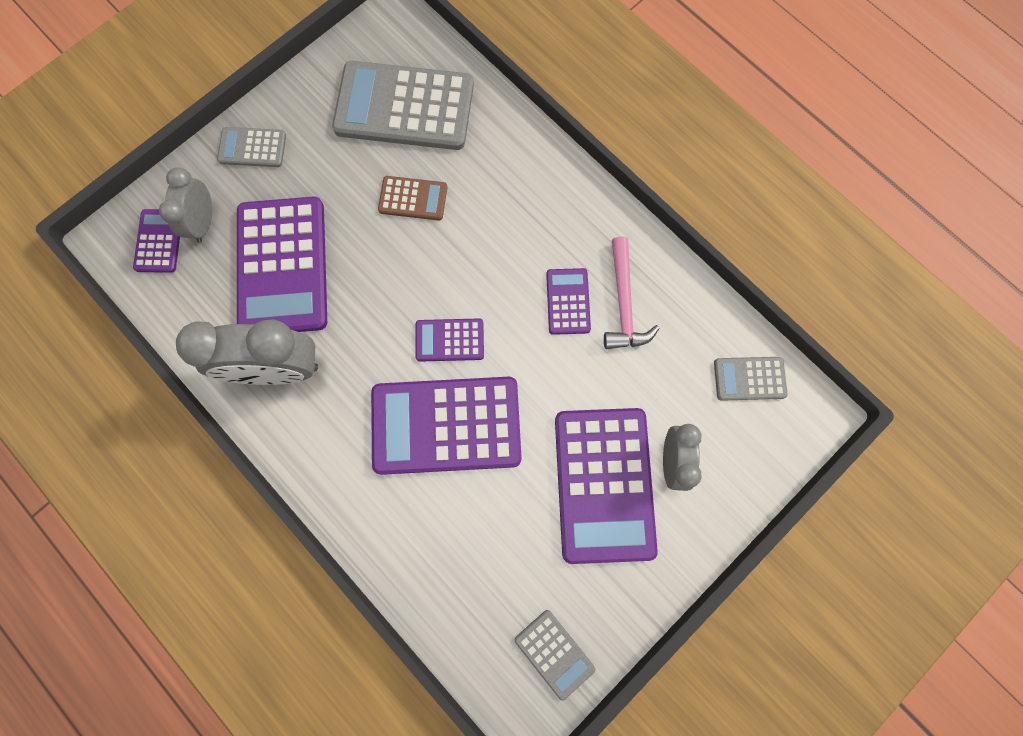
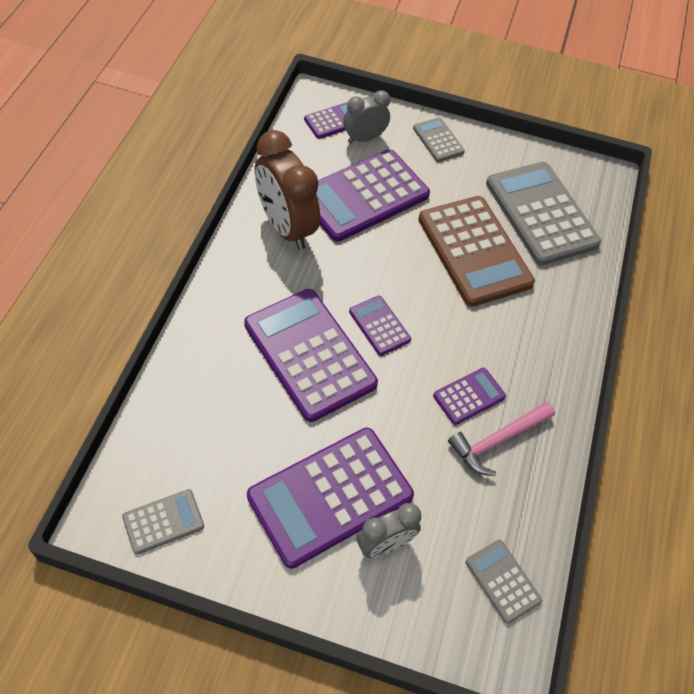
camera: 55 degrees right, 20 degrees down
grey clock [176,319,318,385] -> brown clock [255,130,320,250]
brown calculator [378,176,447,221] -> brown calculator [418,196,535,307], size x2.10
grey calculator [515,610,596,701] -> grey calculator turned 135 degrees counterclockwise [122,489,204,555]

